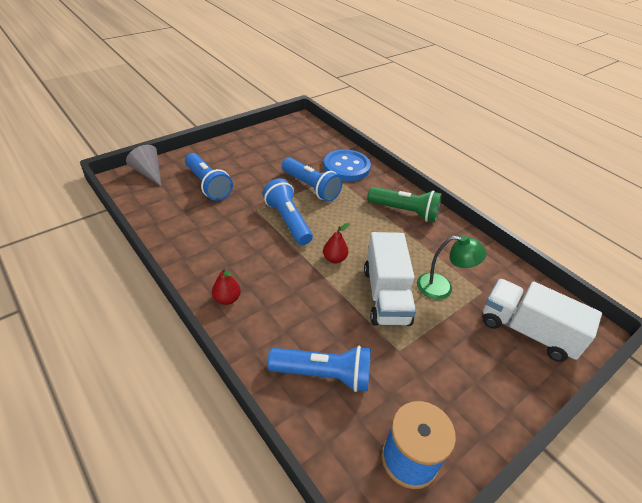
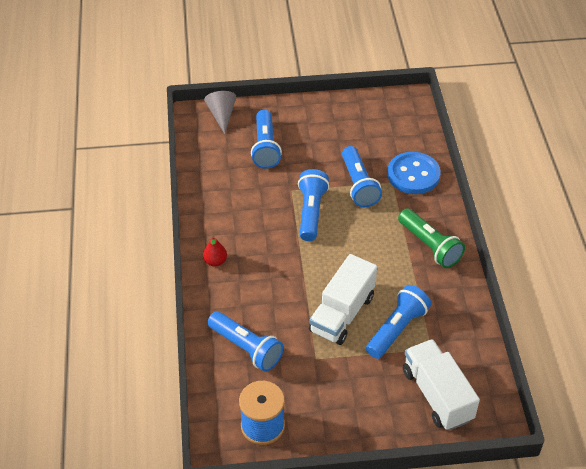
camera: 35 degrees right, 5 degrees up
red pear [323,223,350,263] -> none
green lamp [417,235,487,300] -> blue flashlight [366,285,431,359]

